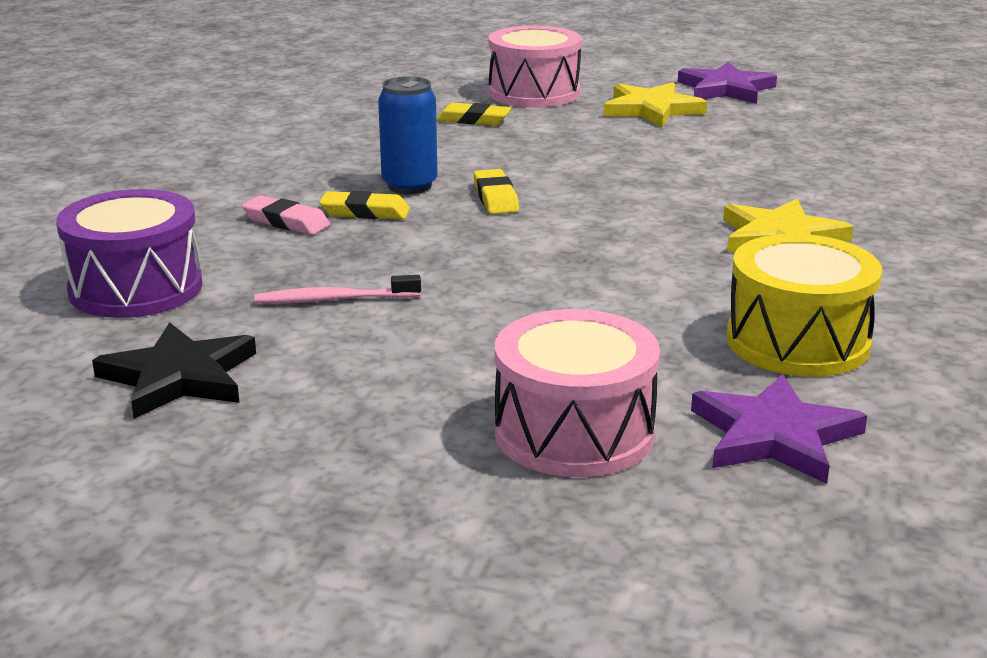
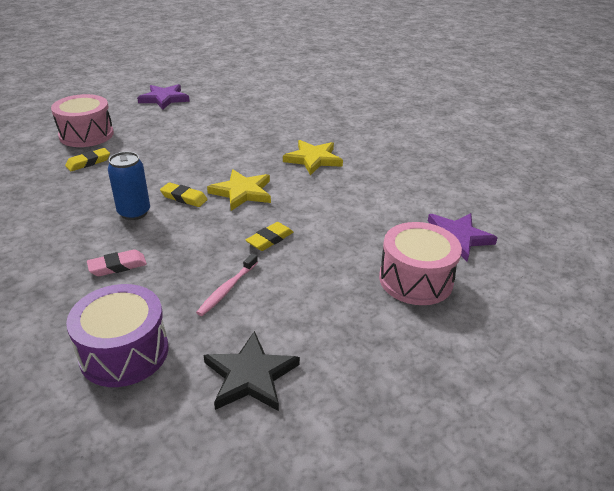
camera: 55 degrees left, 10 degrees up
yellow eraser [319,191,410,219] -> yellow eraser moved to [246,222,293,251]
yellow star [603,82,707,127] -> yellow star moved to [207,169,271,211]
yellow drum [726,234,882,377] -> none

